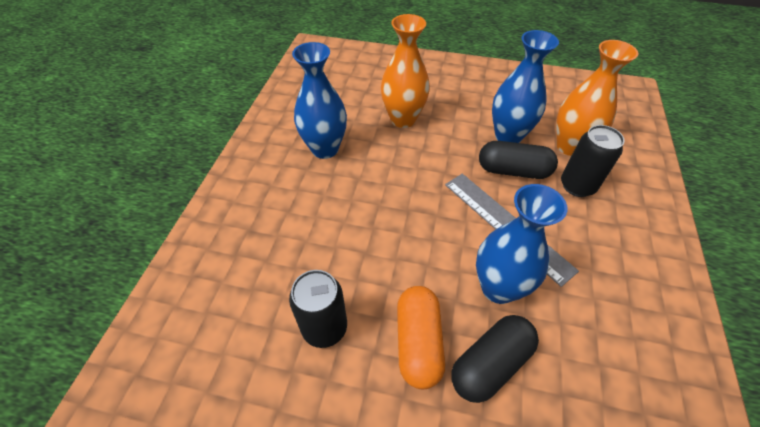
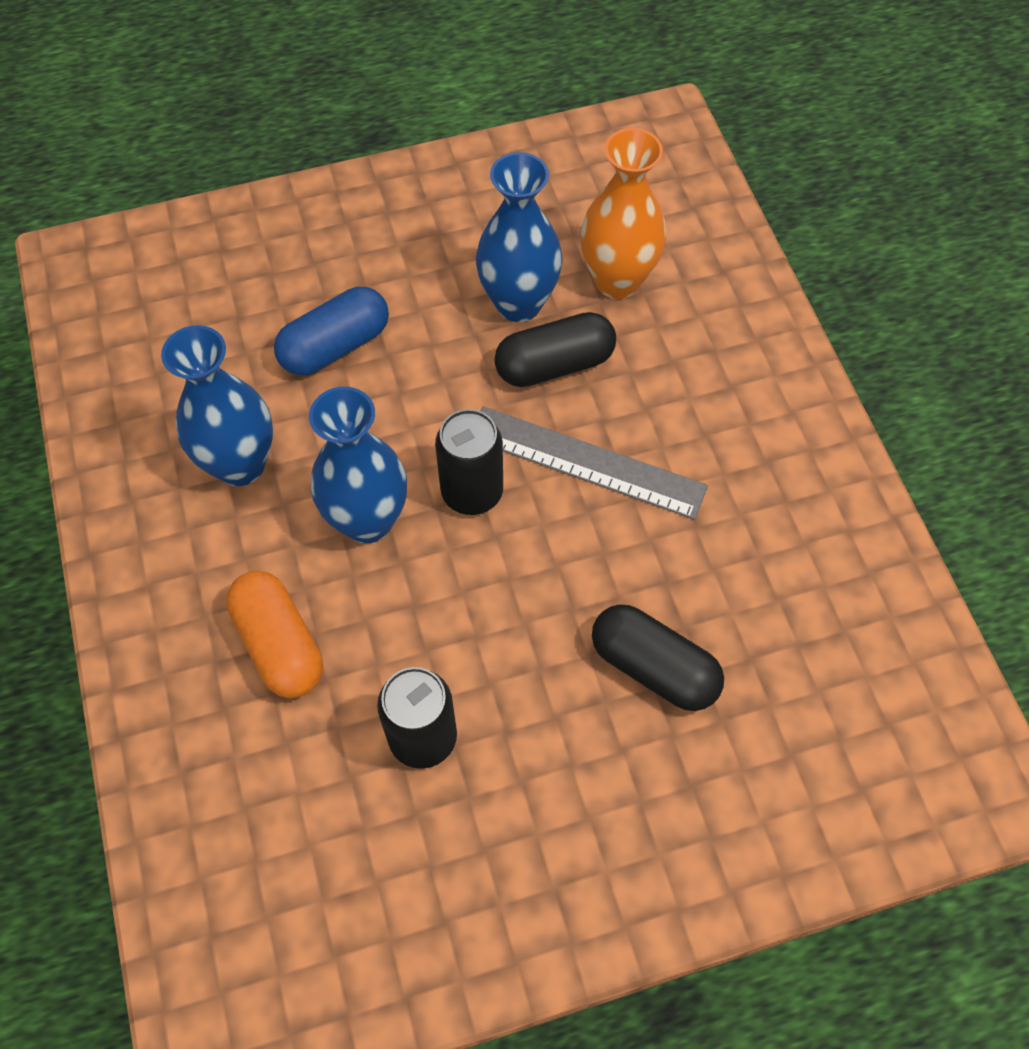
camera: 30 degrees left, 10 degrees up
orange vase [381,14,430,128] -> blue capsule [274,287,389,375]
orange capsule [397,286,445,389] -> orange capsule moved to [226,571,323,698]
black capsule [451,315,539,403] -> black capsule turned 75 degrees counterclockwise [592,604,724,711]
blue vase [476,184,568,304] -> blue vase moved to [309,387,407,543]
black can [561,125,624,197] -> black can moved to [435,409,503,515]

